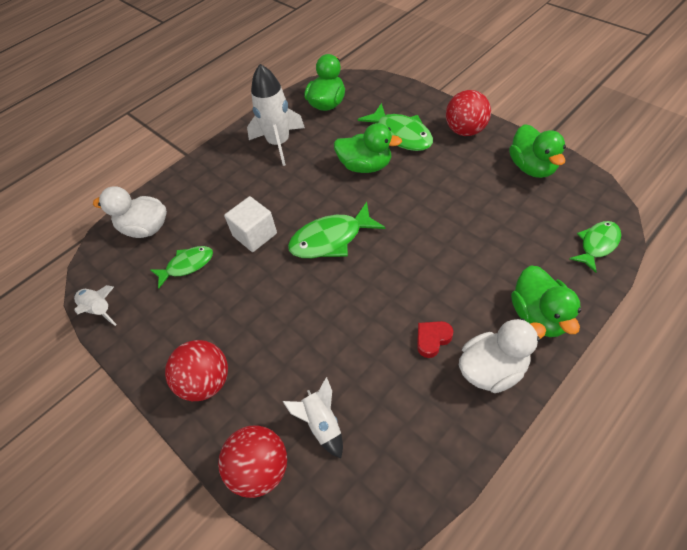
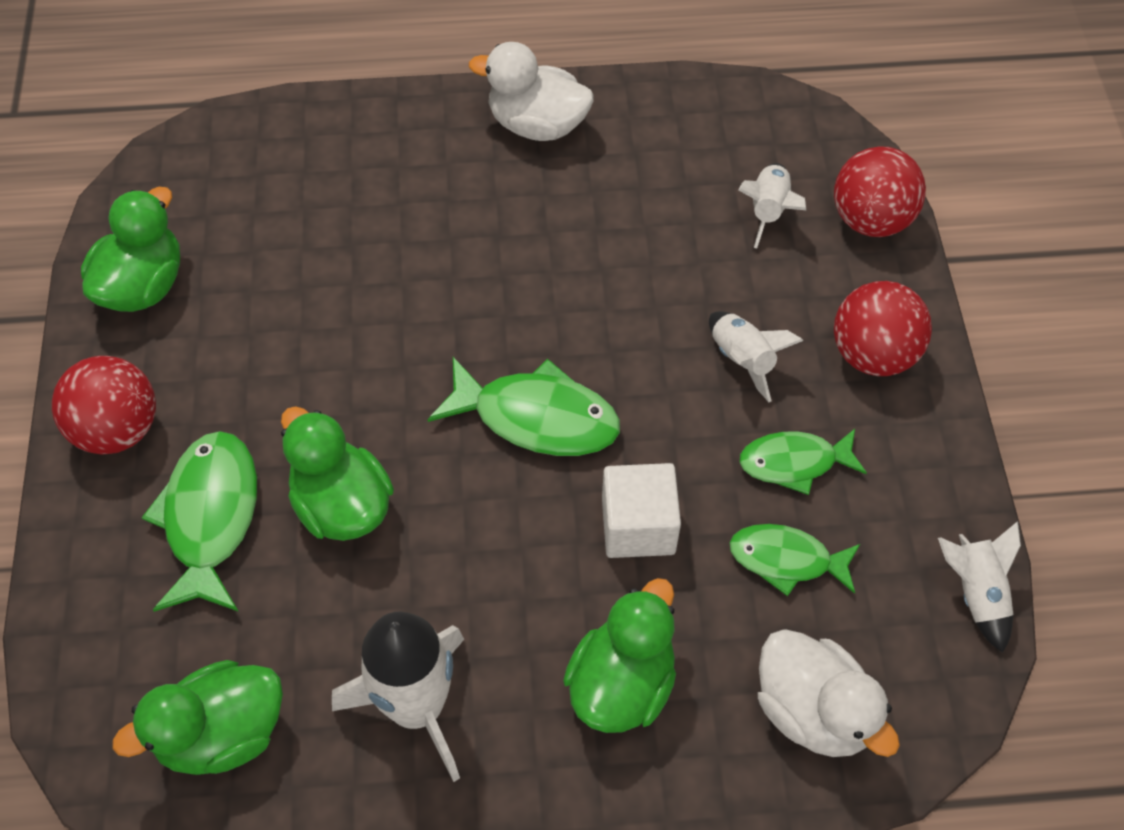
camera: 145 degrees left, 5 degrees up
red heart [417,321,453,358] -> none
green duck [511,266,581,337] -> green duck moved to [563,578,676,733]
green fish [569,221,621,273] -> green fish moved to [739,429,867,495]
none -> white rocket [709,311,803,402]

